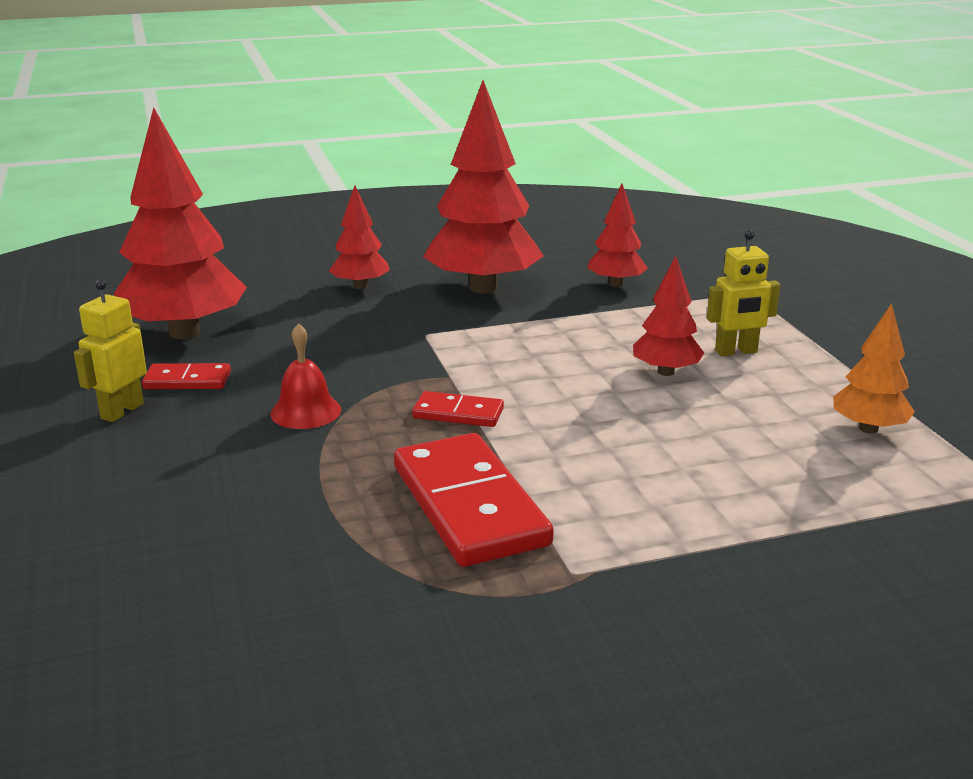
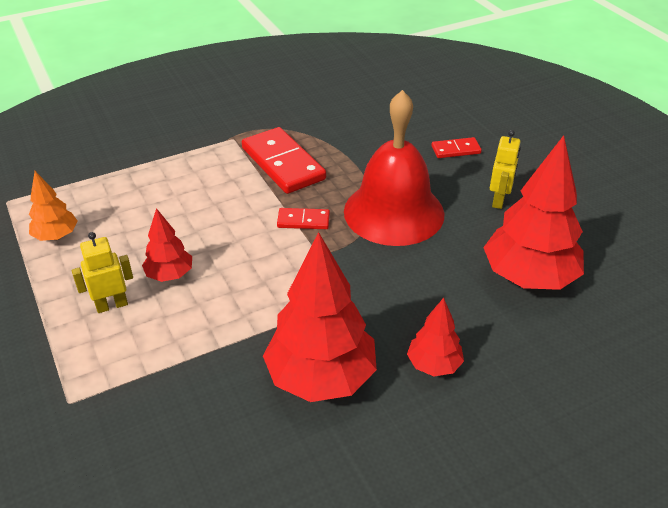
camera: 170 degrees right, 15 degrees up
red domino [142,363,231,389] -> red domino moved to [431,137,482,158]
red bell [270,323,341,429] -> red bell [344,90,444,246], size x2.40
red tree [587,183,648,287] -> none

